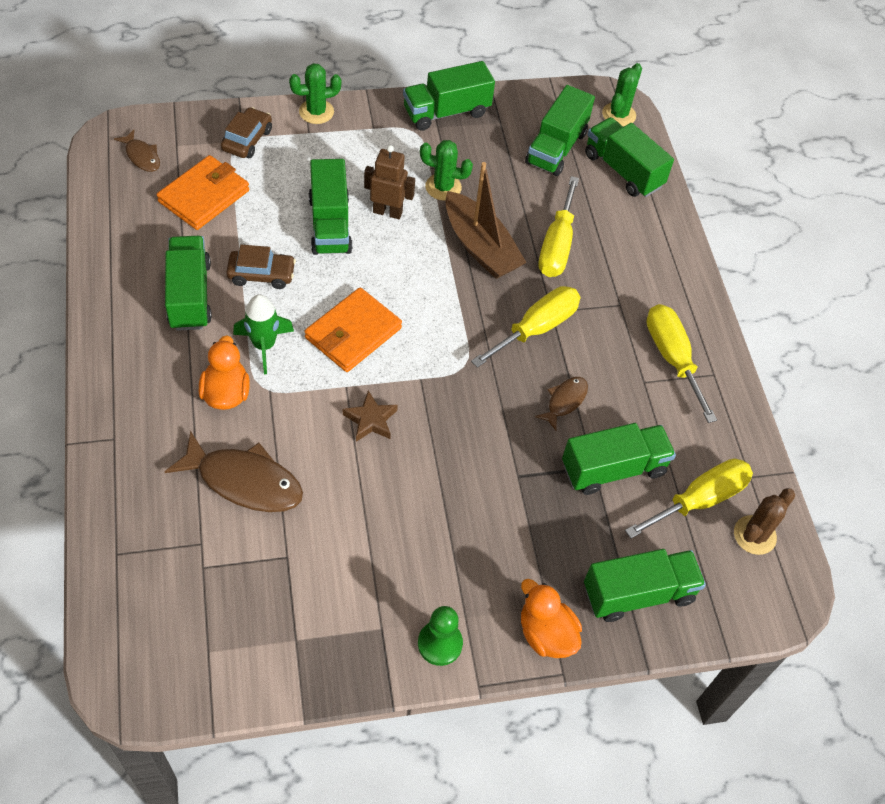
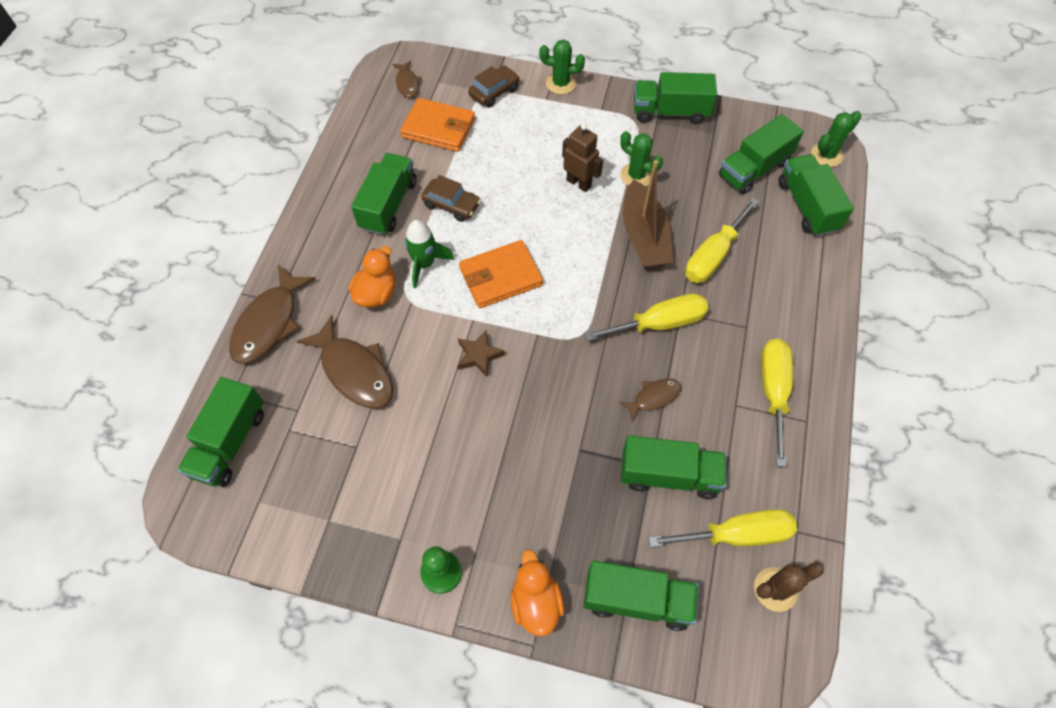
camera: 30 degrees right, 5 degrees up
orange wallet [157,155,249,230] -> orange wallet turned 45 degrees clockwise [400,98,475,152]
green truck [309,159,353,255] -> green truck moved to [177,377,264,487]
none -> brown fish [229,265,316,364]

